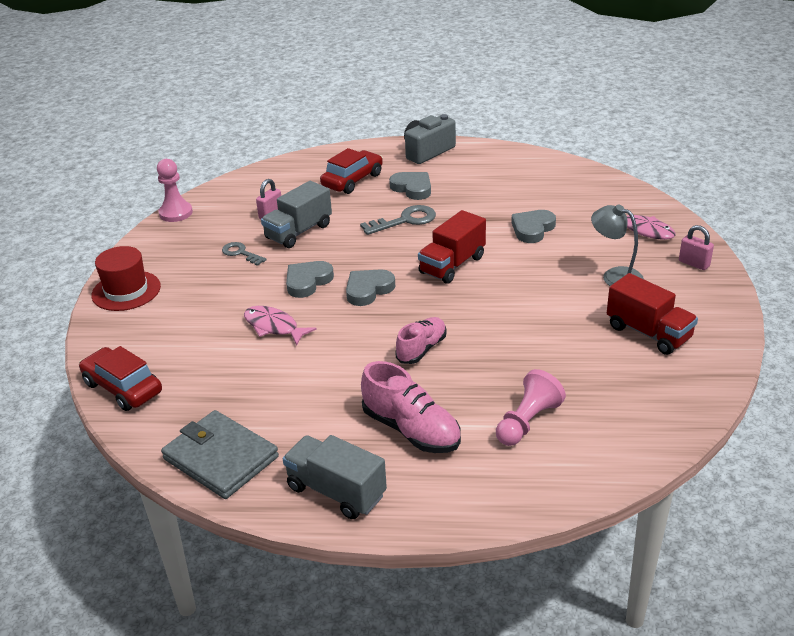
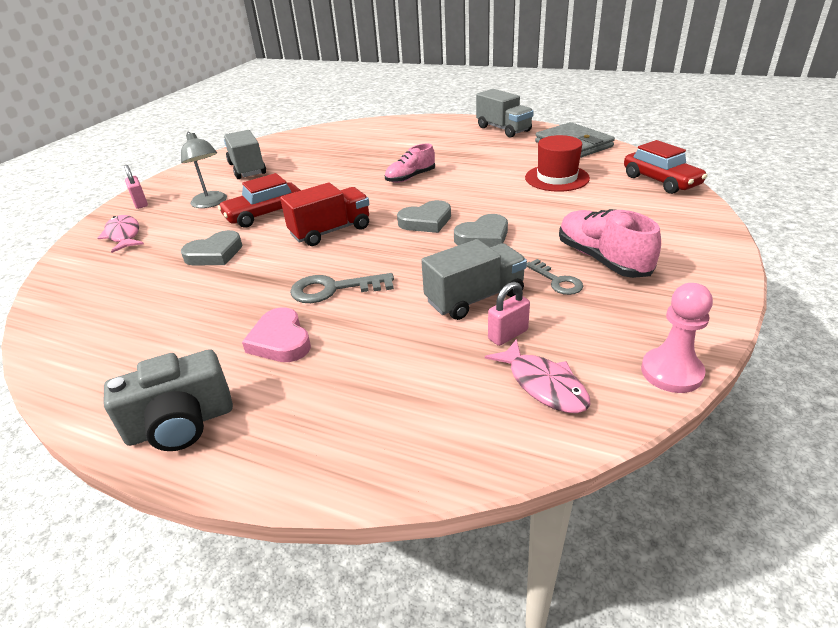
camera: 160 degrees left, 0 degrees up
red hat [91,246,161,311] -> red hat moved to [525,135,590,192]
pink fish [244,306,317,346] -> pink fish moved to [485,339,590,413]
red car [320,148,383,194] -> red car moved to [218,173,301,228]
pink shoe [361,361,461,453] -> pink shoe moved to [559,209,661,278]
grey heart [389,172,431,200] -> pink heart [242,307,311,362]
pink pawn [496,369,566,446] -> none
red truck [607,273,698,355] -> grey truck [224,130,266,179]

